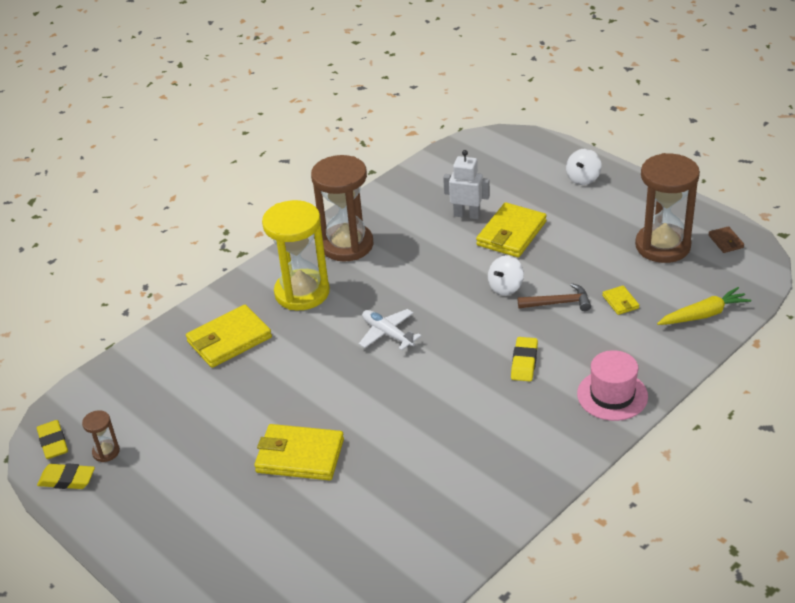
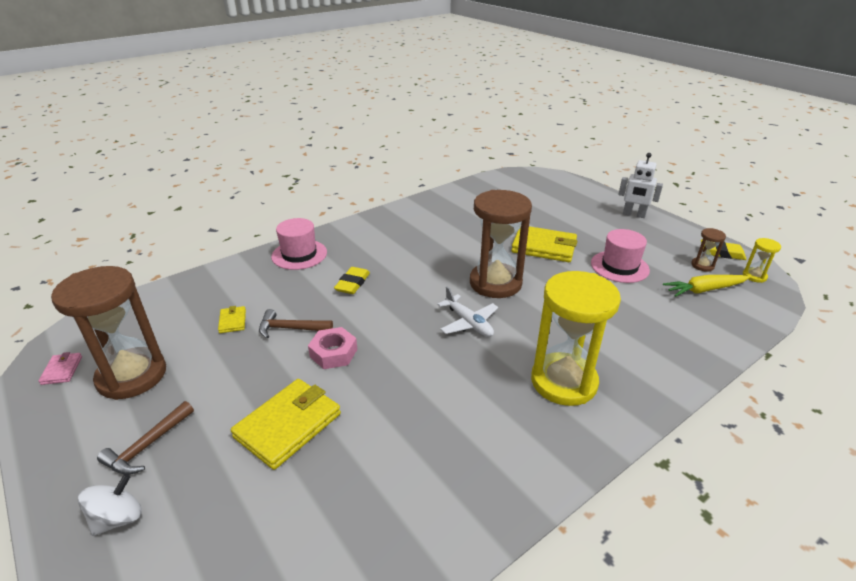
camera: 175 degrees left, 5 degrees down
yellow eraser [37,420,68,459] -> yellow hourglass [743,238,781,283]
yellow wallet [186,305,272,368] -> none
brown hourglass [311,155,374,262] -> brown hourglass moved to [470,190,532,298]
white robot [443,150,490,219] -> white robot moved to [618,153,663,218]
white spinning top [488,255,524,296] -> pink nut [308,327,357,369]
yellow carrot [657,287,751,325] -> yellow carrot moved to [663,275,750,297]
brown wallet [708,226,744,253] -> pink wallet [38,352,82,385]
none -> brown hammer [97,401,194,475]
none -> pink hat [591,229,650,283]

